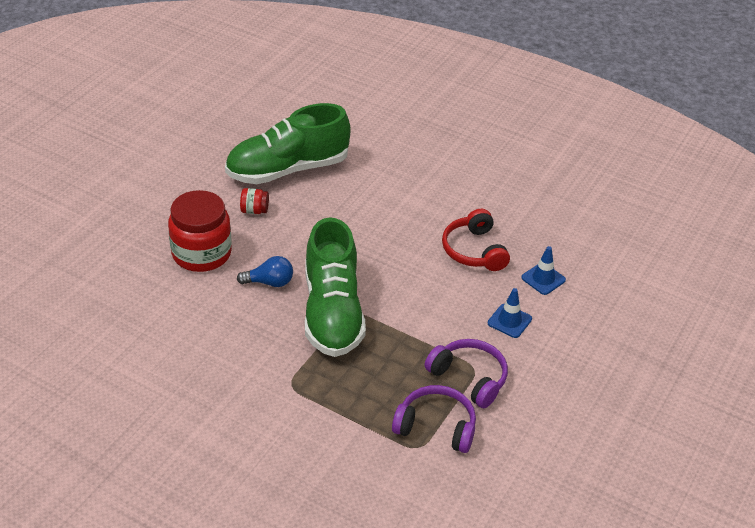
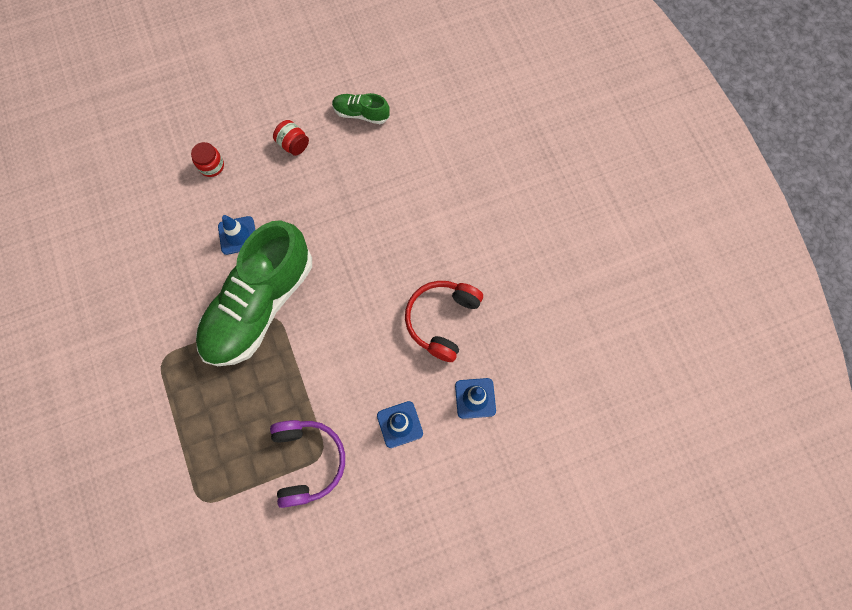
camera: 40 degrees right, 30 degrees up
red jar [168,190,232,272] -> red jar [191,142,224,177], size x0.43
green shoe [225,103,351,184] -> green shoe [332,93,390,124], size x0.43
blue light bulb [237,256,293,287] -> blue traffic cone [218,215,255,255]
purple headphones [392,385,476,453] -> none

